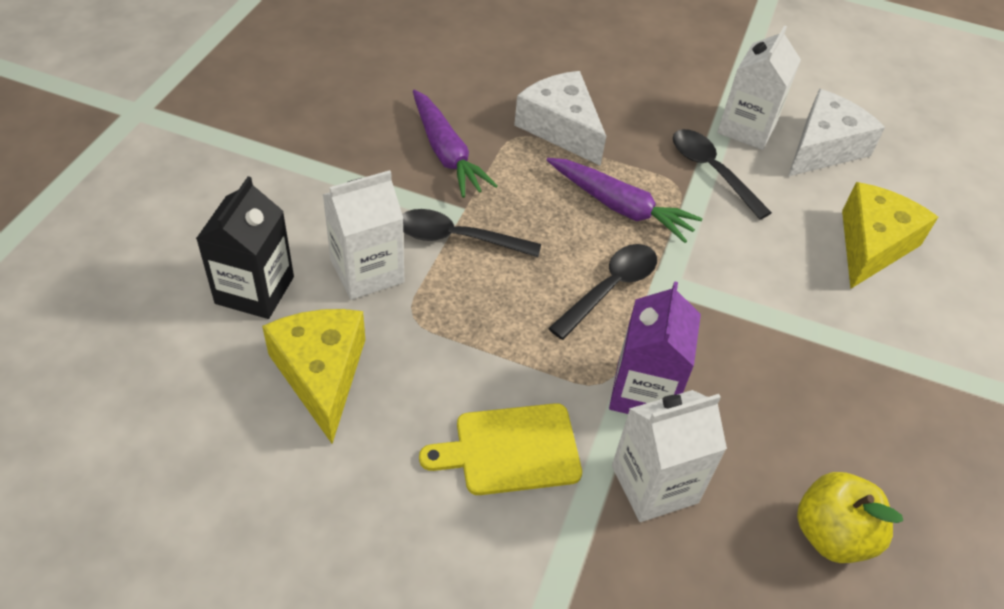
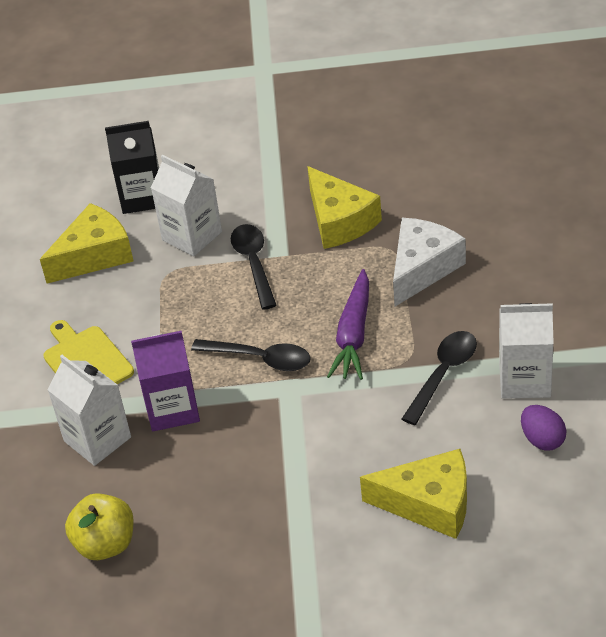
camera: 75 degrees right, 5 degrees down
purple carrot [413,90,498,198] -> yellow cheese [307,166,382,249]
white cheese [788,89,885,176] -> purple egg [521,405,567,451]

